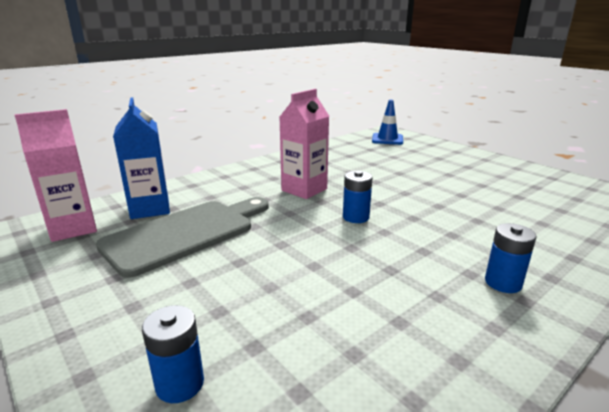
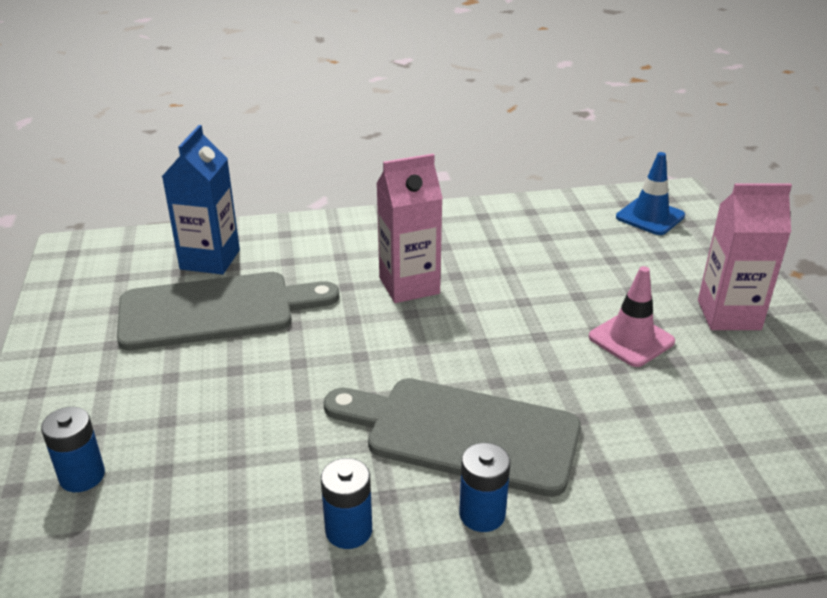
camera: 30 degrees right, 10 degrees up
pink carton [15,109,97,242] -> pink carton moved to [698,183,792,330]
blue battery [343,171,373,223] -> blue battery moved to [321,458,372,549]
none -> grey cutting board [324,378,581,497]
none -> pink traffic cone [589,266,675,367]

